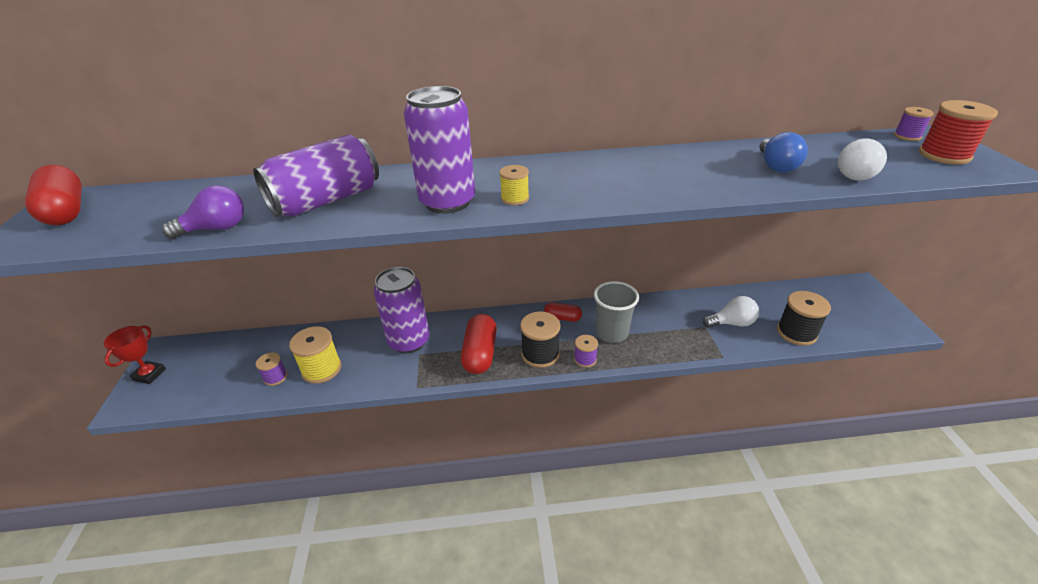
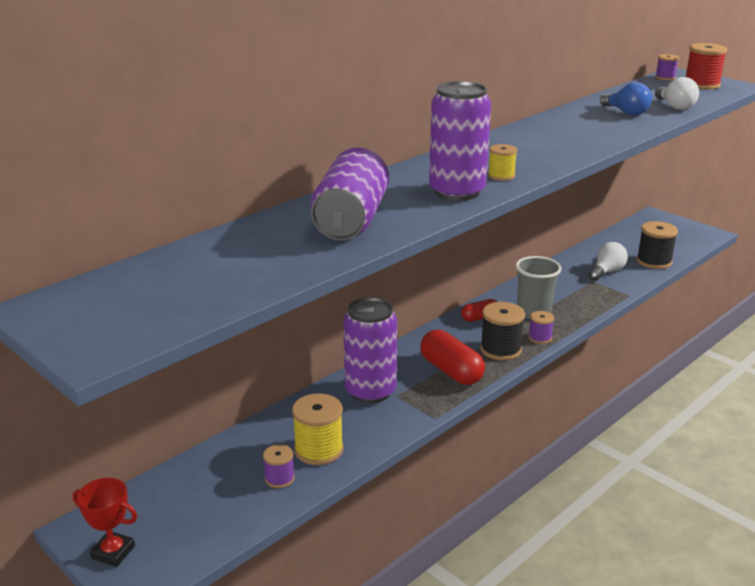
camera: 40 degrees left, 10 degrees down
red capsule [25,165,82,225] -> none
red trophy [104,325,166,384] -> red trophy turned 45 degrees counterclockwise [73,478,137,567]
purple light bulb [162,185,244,239] -> none

